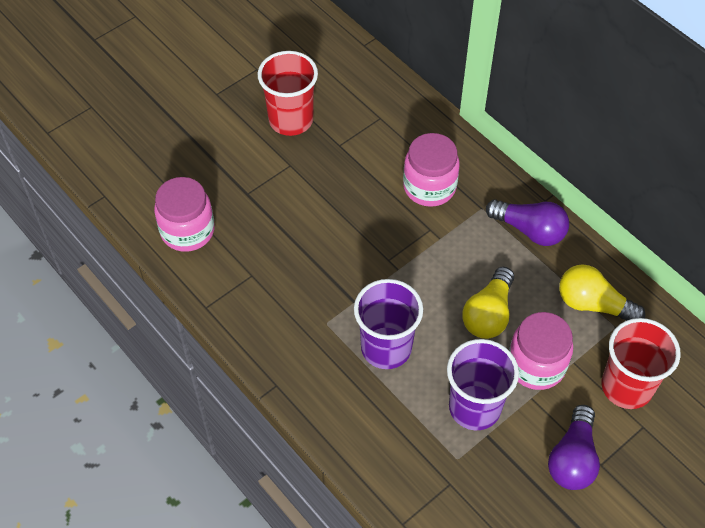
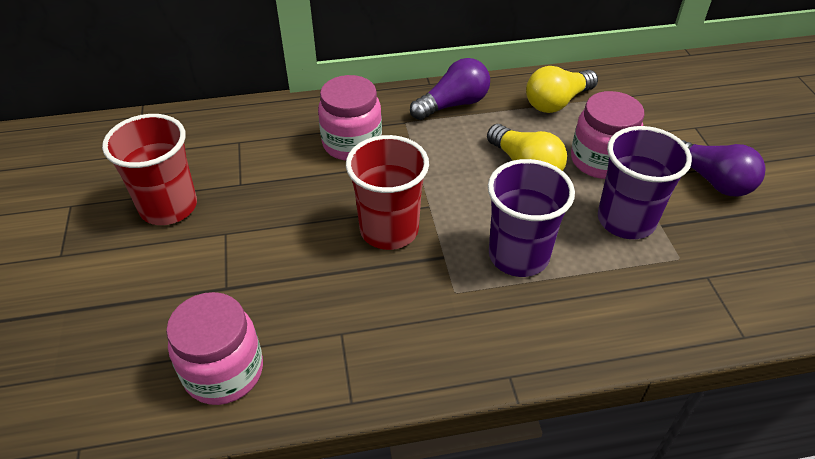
camera: 60 degrees left, 10 degrees down
red cup [602,318,681,409] -> red cup moved to [346,135,429,250]

